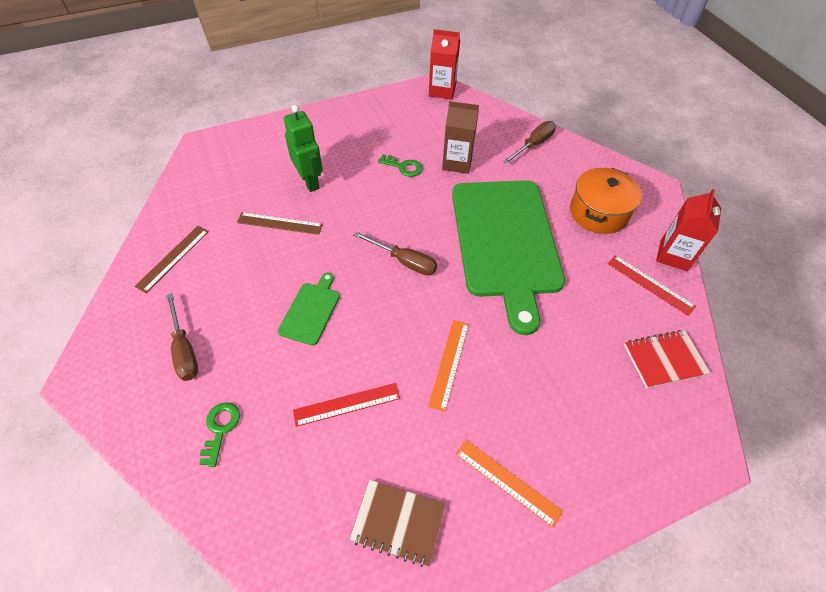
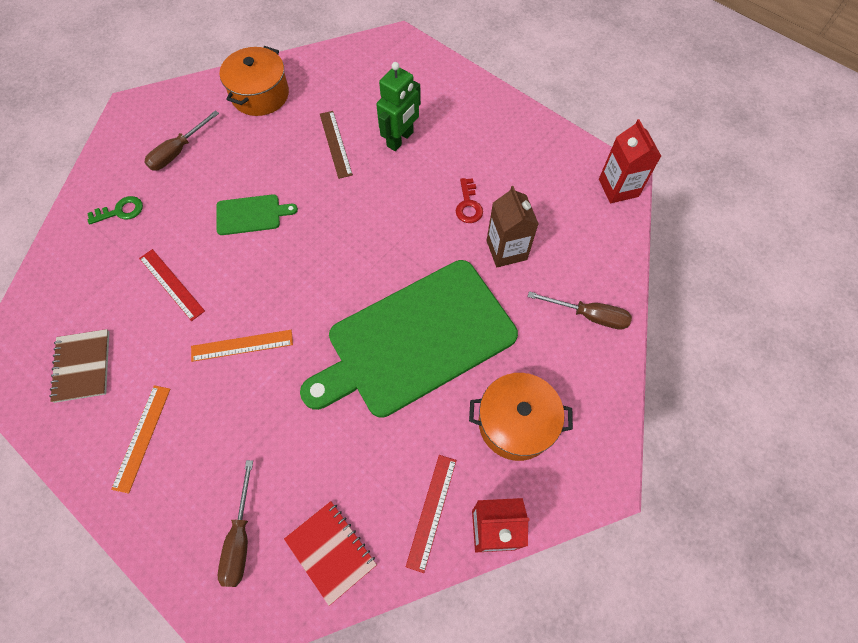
camera: 65 degrees right, 10 degrees up
brown ruler [134,226,209,293] -> orange pot [220,46,289,116]
brown screwdriver [353,231,437,275] -> brown screwdriver moved to [218,460,253,587]
green key [378,154,423,177] -> red key [456,178,483,223]

